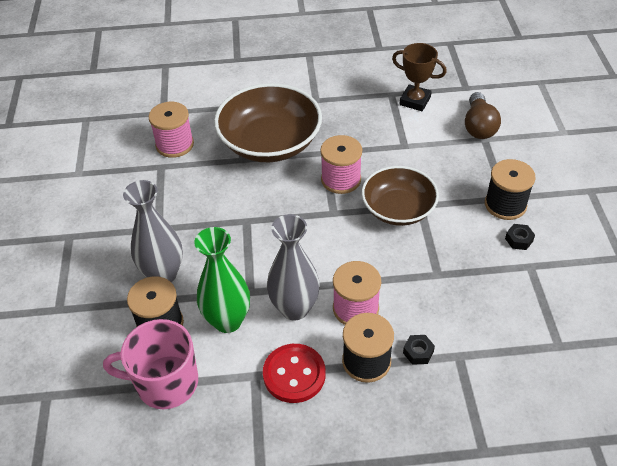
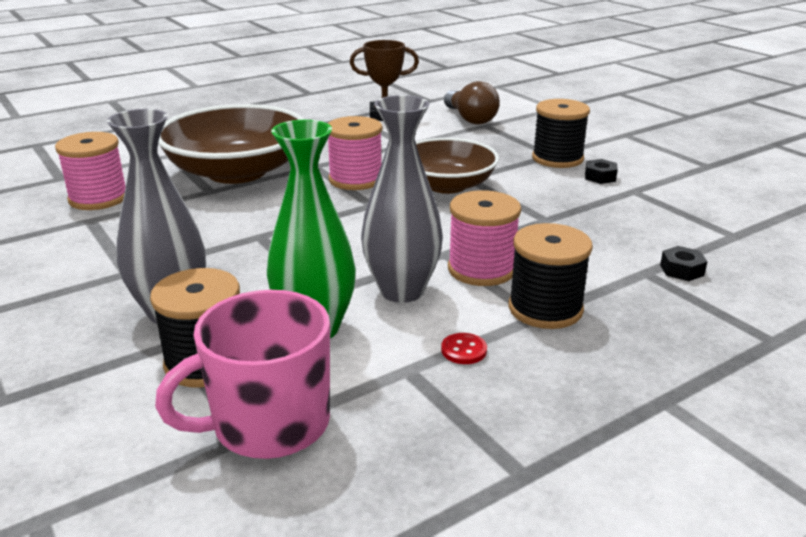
camera: 30 degrees left, 20 degrees down
red button [263,344,326,403] -> red button [441,333,487,364], size x0.45
black nut [403,335,435,365] -> black nut moved to [660,246,708,281]

